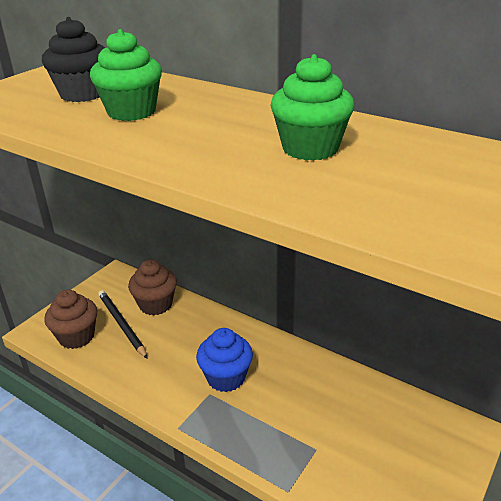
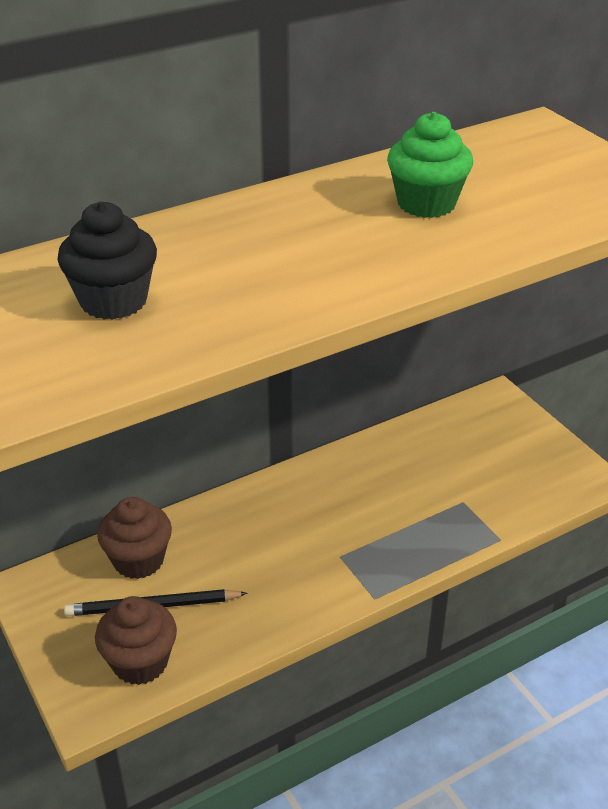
camera: 65 degrees left, 5 degrees up
green cupcake [90,29,162,121] -> none
blue cupcake [196,328,253,392] -> none

